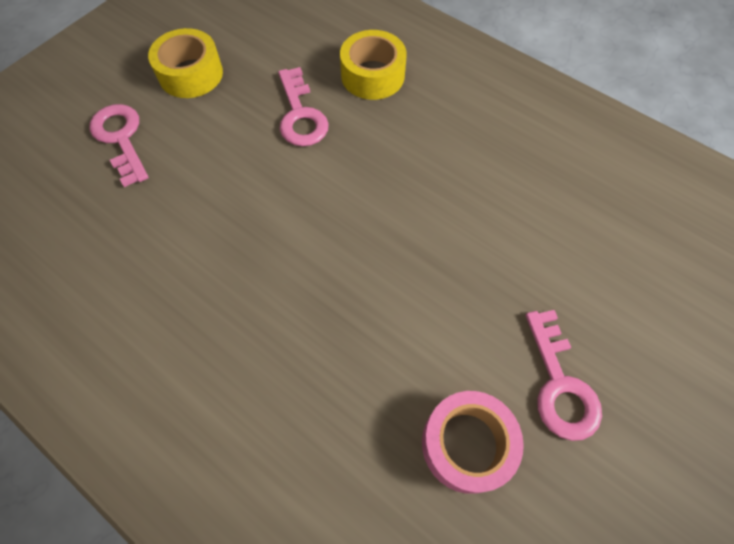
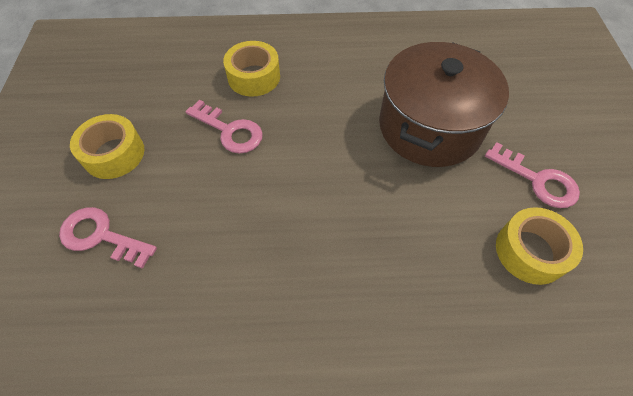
camera: 40 degrees left, 5 degrees down
pink tape [422,391,524,494] -> yellow tape [496,207,583,285]
none -> brown pot [379,42,509,167]

